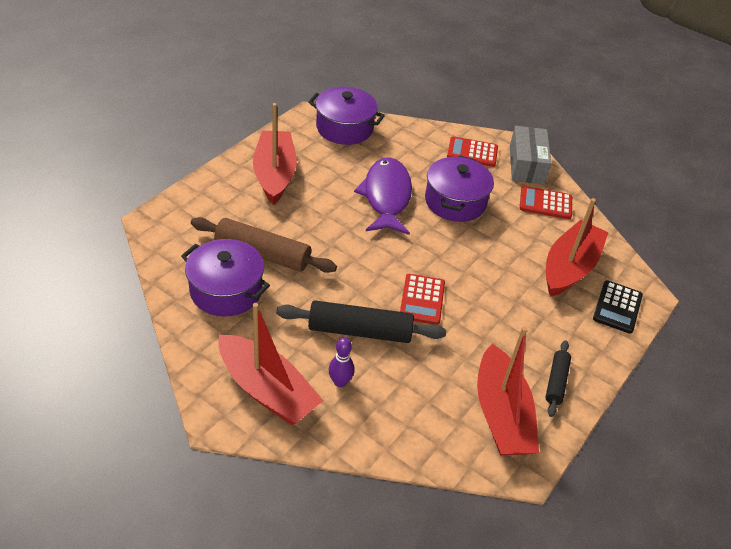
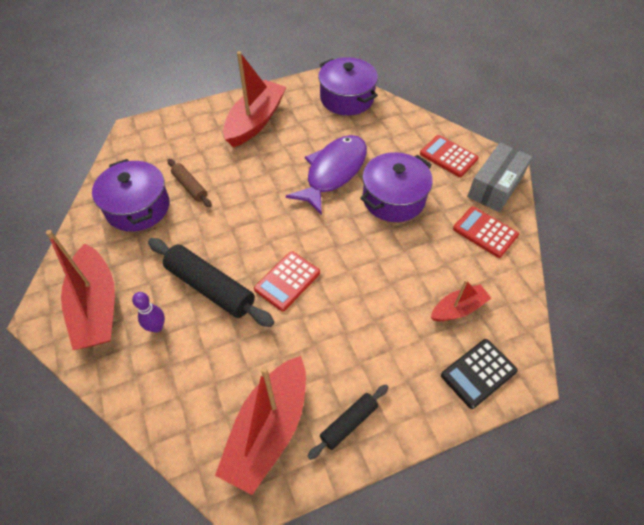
camera: 35 degrees right, 10 degrees up
brown rolling pin [191,217,337,273] -> brown rolling pin [167,159,212,207], size x0.56
red boat [546,198,609,297] -> red boat [431,280,492,321], size x0.55

